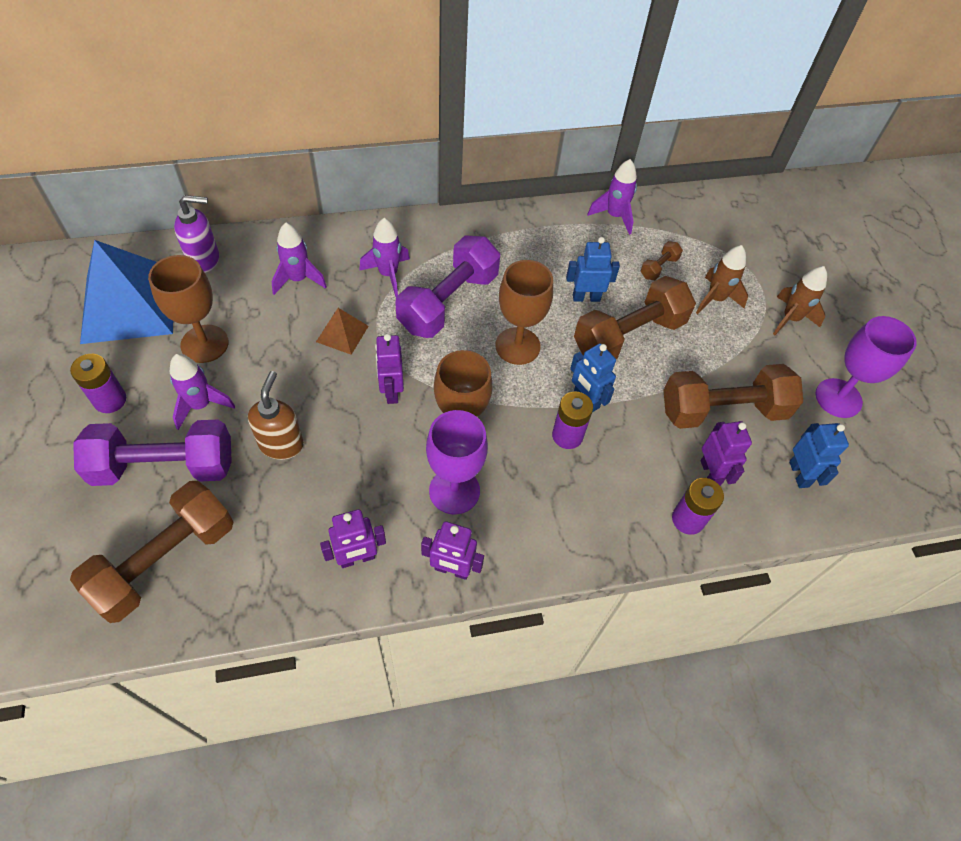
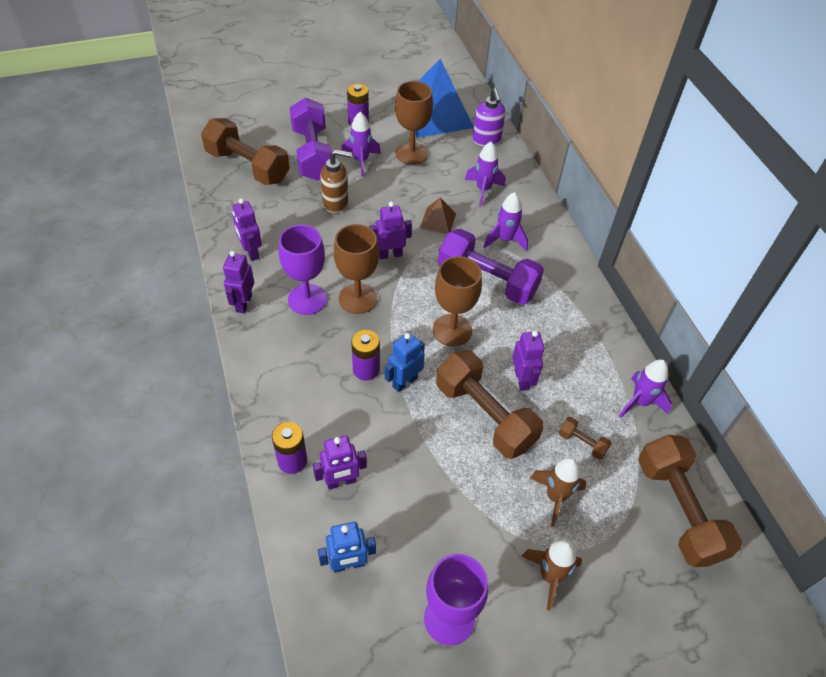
camera: 85 degrees right, 5 degrees down
blue robot [566,237,620,302] -> purple robot [512,331,545,391]
brown dumbbell [663,364,803,429] -> brown dumbbell moved to [638,435,742,567]

